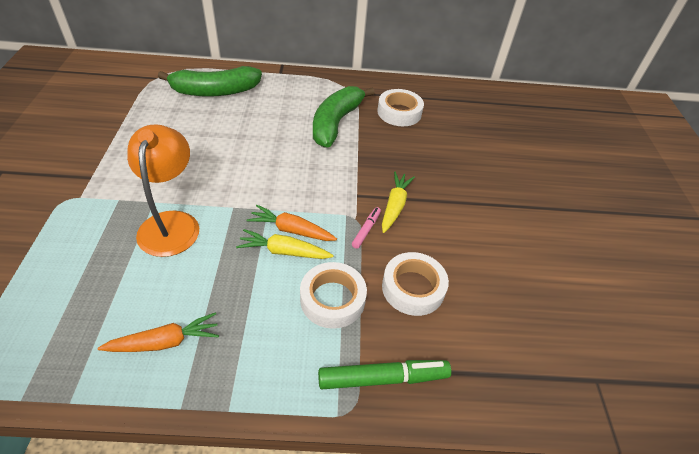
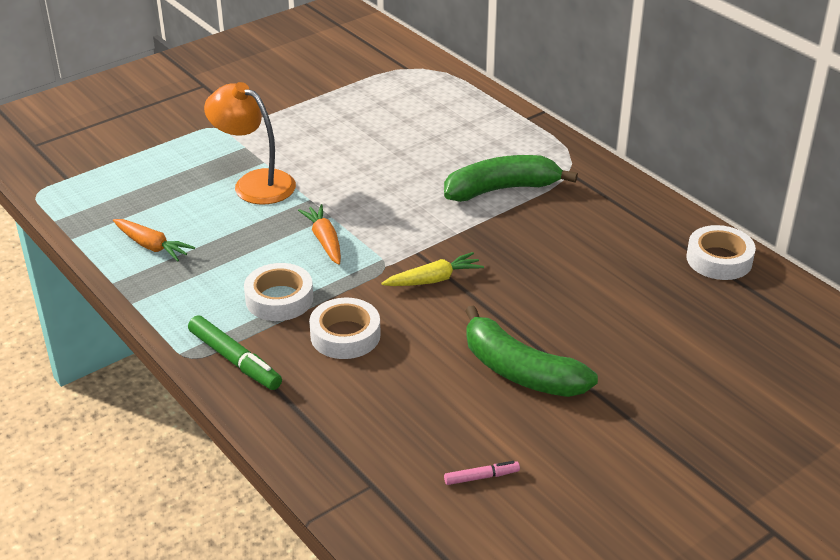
camera: 55 degrees right, 10 degrees down
orange lamp [127,124,199,257] -> orange lamp turned 105 degrees counterclockwise [204,82,296,205]
green banana [158,66,262,97] -> green banana moved to [465,306,598,397]
yellow carrot [236,229,334,259] -> none
pink marker [352,207,381,249] -> pink marker moved to [444,461,520,485]
white tape [377,89,424,126] -> white tape moved to [686,225,756,280]

